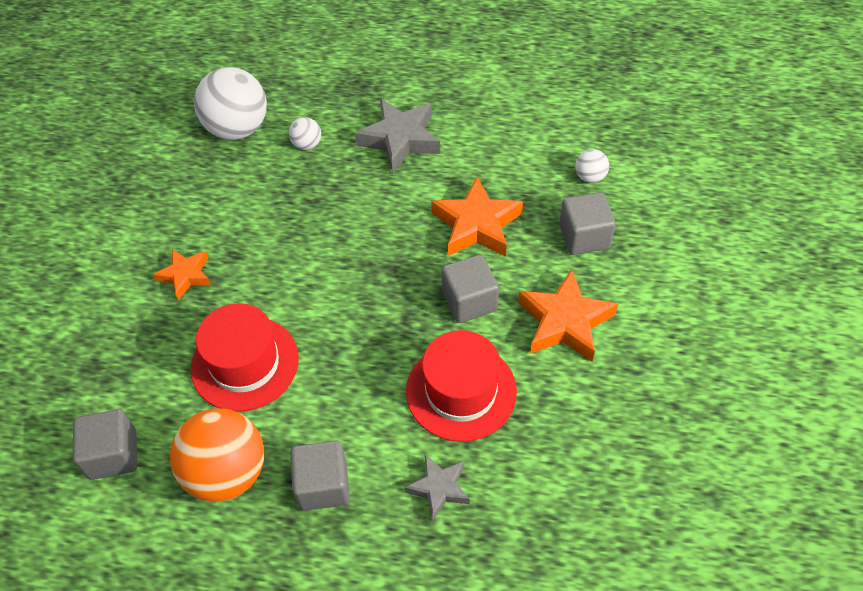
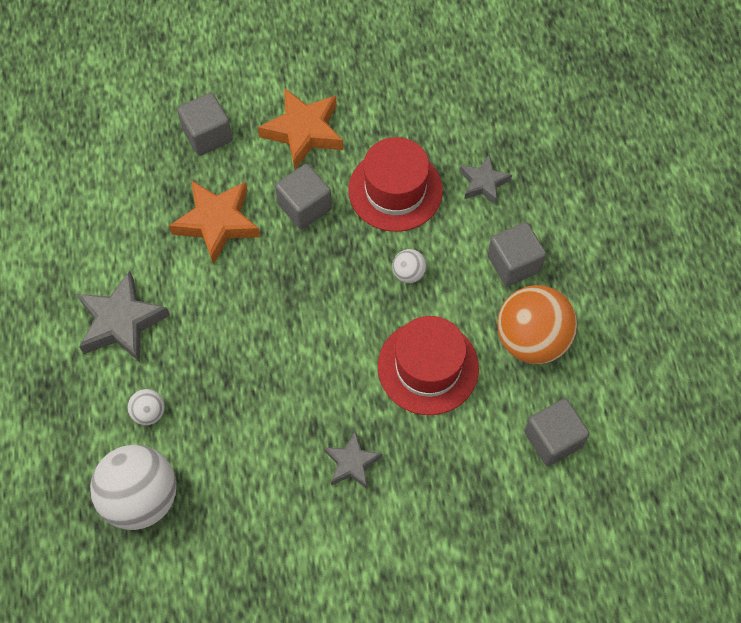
camera: 110 degrees left, 10 degrees up
orange star [153,249,211,300] -> grey star [324,431,382,489]
white ball [575,149,609,183] -> white ball moved to [392,249,427,283]

